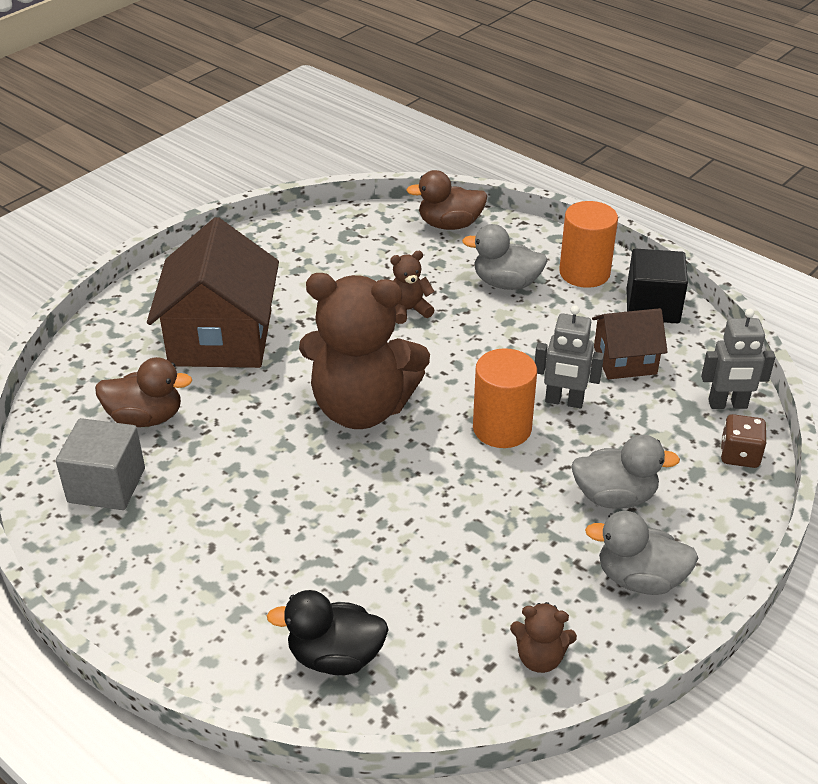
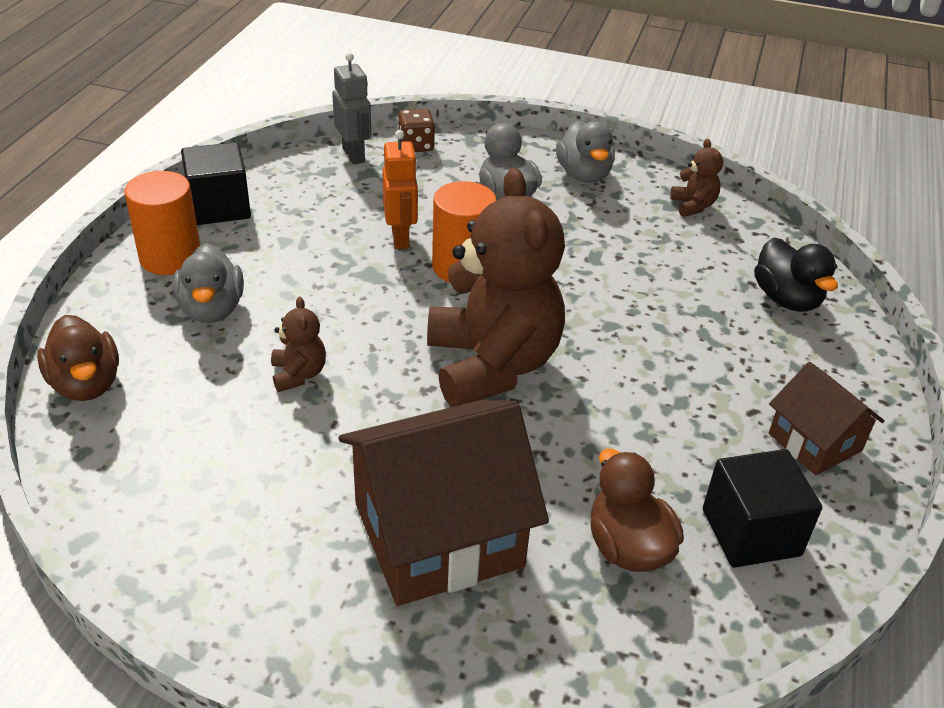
camera: 115 degrees left, 0 degrees up
grey cube [56,418,145,510] -> black cube [703,449,822,568]
brown teddy bear [390,251,435,324] -> brown teddy bear turned 150 degrees counterclockwise [271,297,326,392]
grey robot [535,305,604,408] -> orange robot [383,130,418,249]
brown house [592,308,668,379] -> brown house moved to [769,362,885,475]

